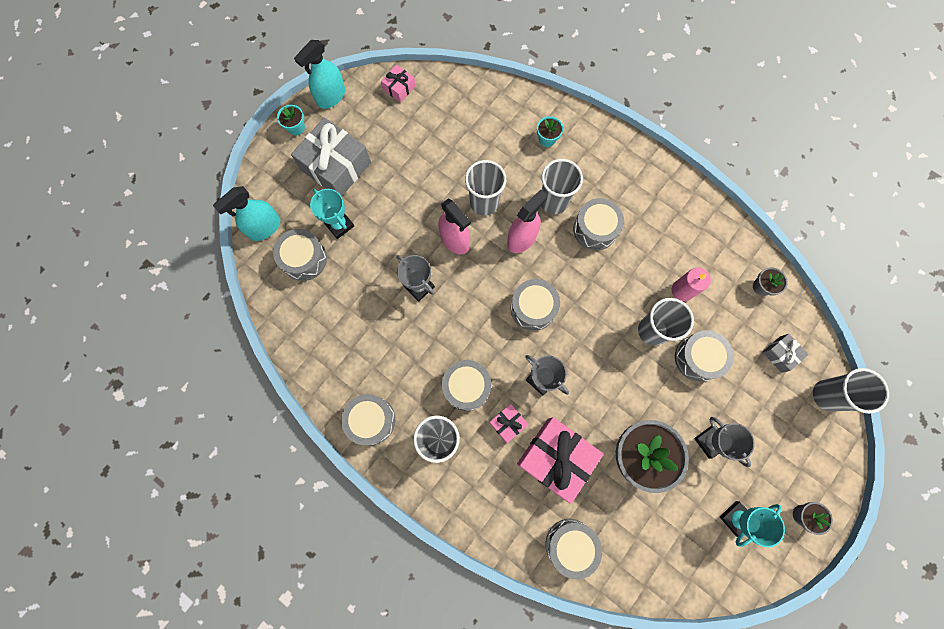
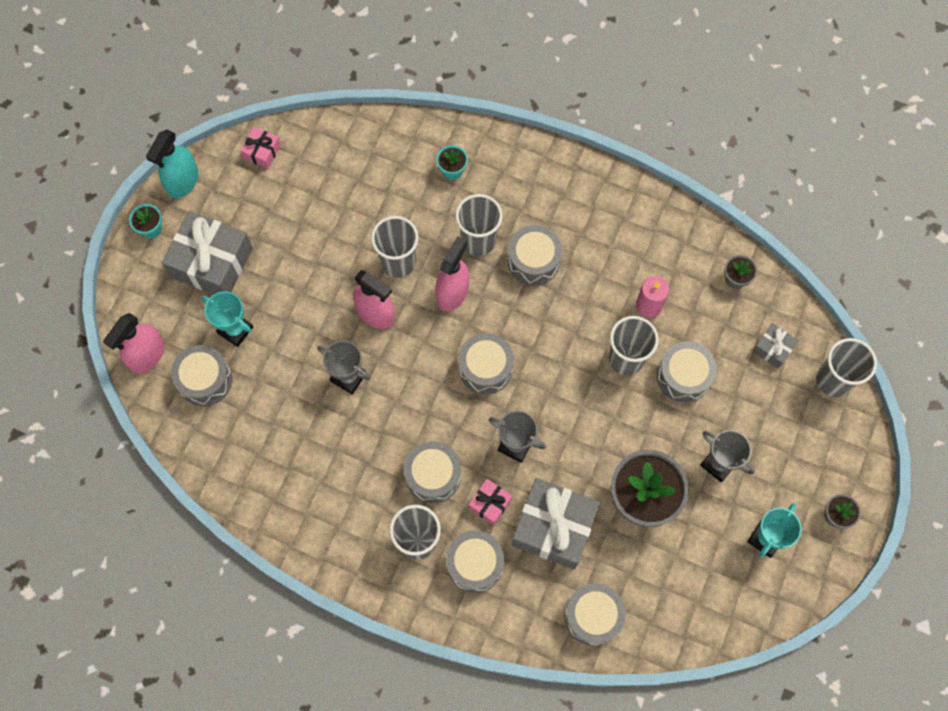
camera: 15 degrees left, 5 degrees down
turquoise spray bottle [213,186,280,241] -> pink spray bottle [103,313,165,374]
grey drum [341,394,395,445] -> grey drum moved to [446,531,504,593]
pink gift [517,417,604,504] -> grey gift [512,478,600,569]

